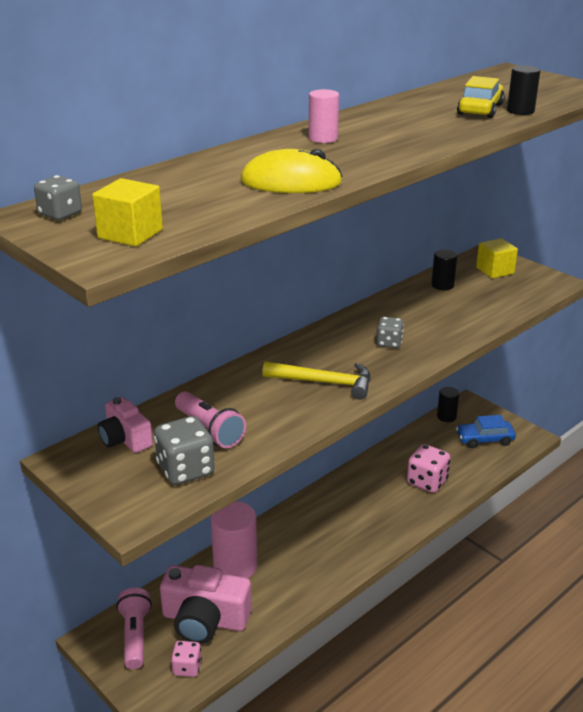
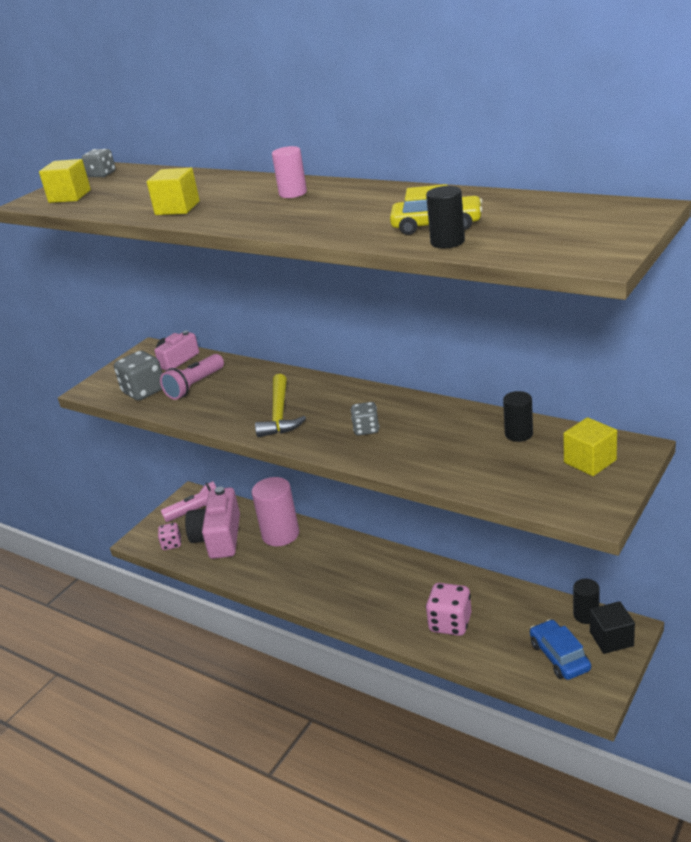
camera: 80 degrees right, 0 degrees up
yellow mouse [241,149,342,193] -> yellow cube [147,168,200,215]
none -> black cube [590,601,635,654]

